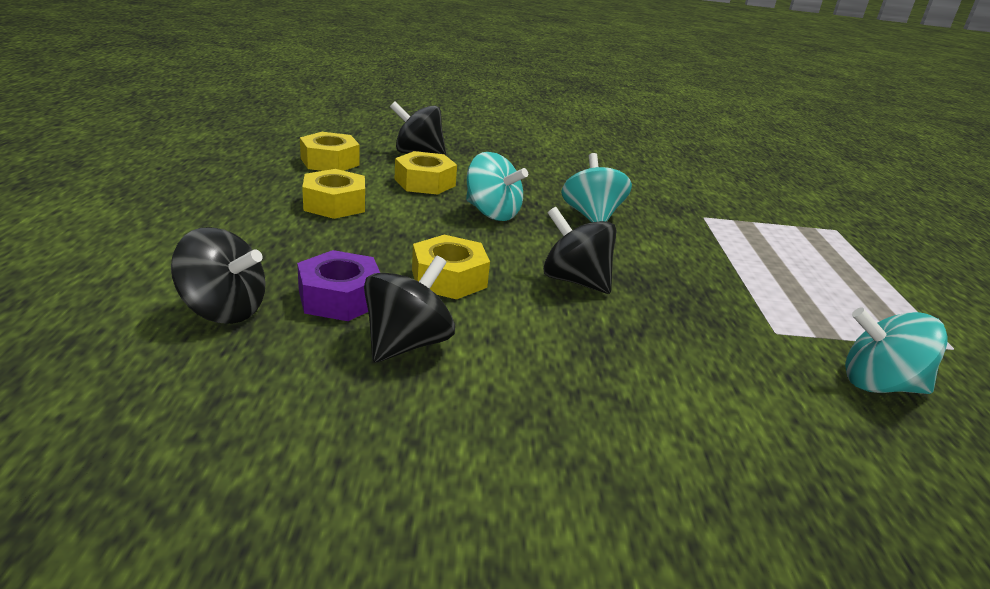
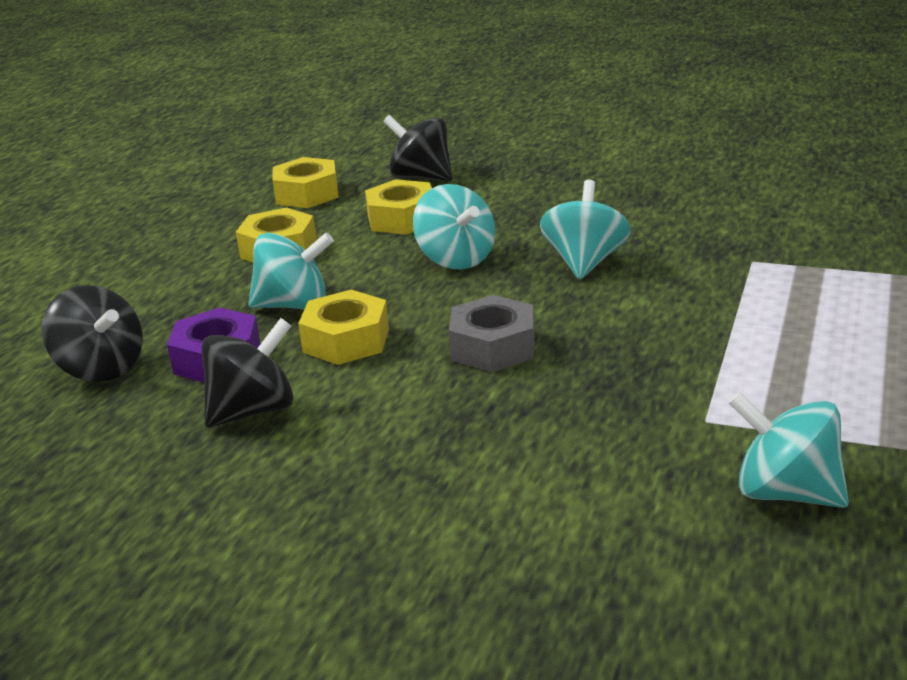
camera: 25 degrees right, 0 degrees up
black spinning top [543,207,617,294] -> grey nut [449,295,534,372]
none -> turquoise spinning top [248,232,334,310]

